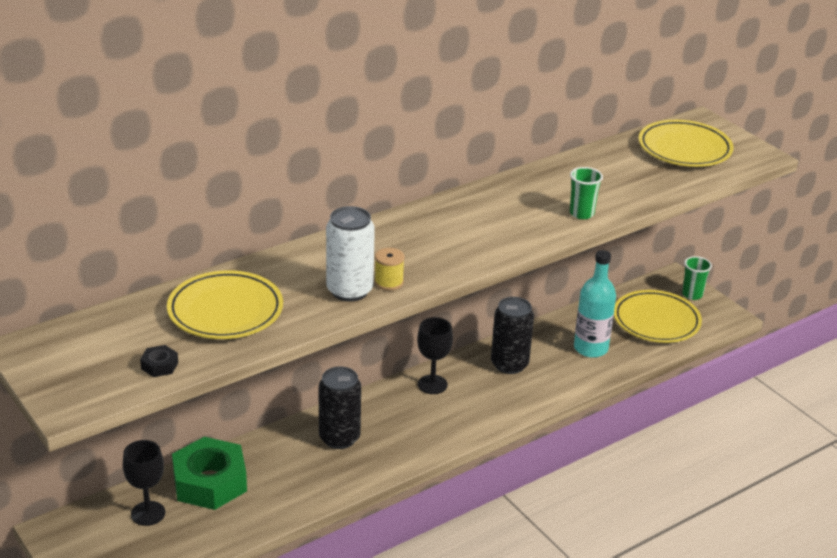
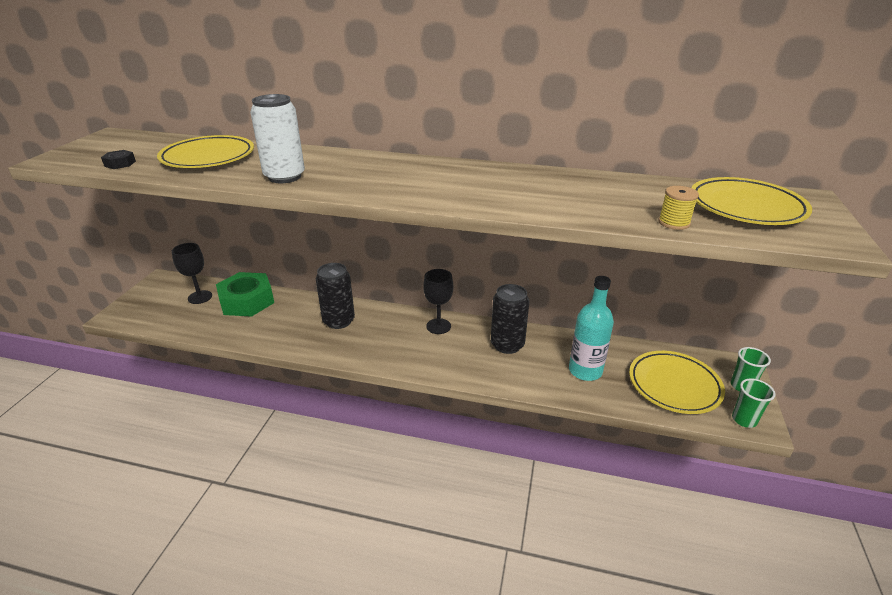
camera: 50 degrees right, 0 degrees up
yellow spool [374,248,405,291] -> yellow spool moved to [658,186,699,230]
green cup [570,167,603,219] -> green cup moved to [732,378,776,428]

